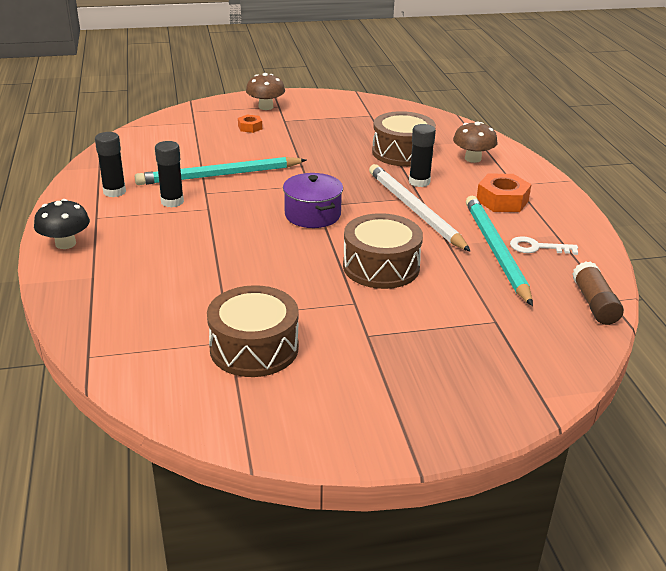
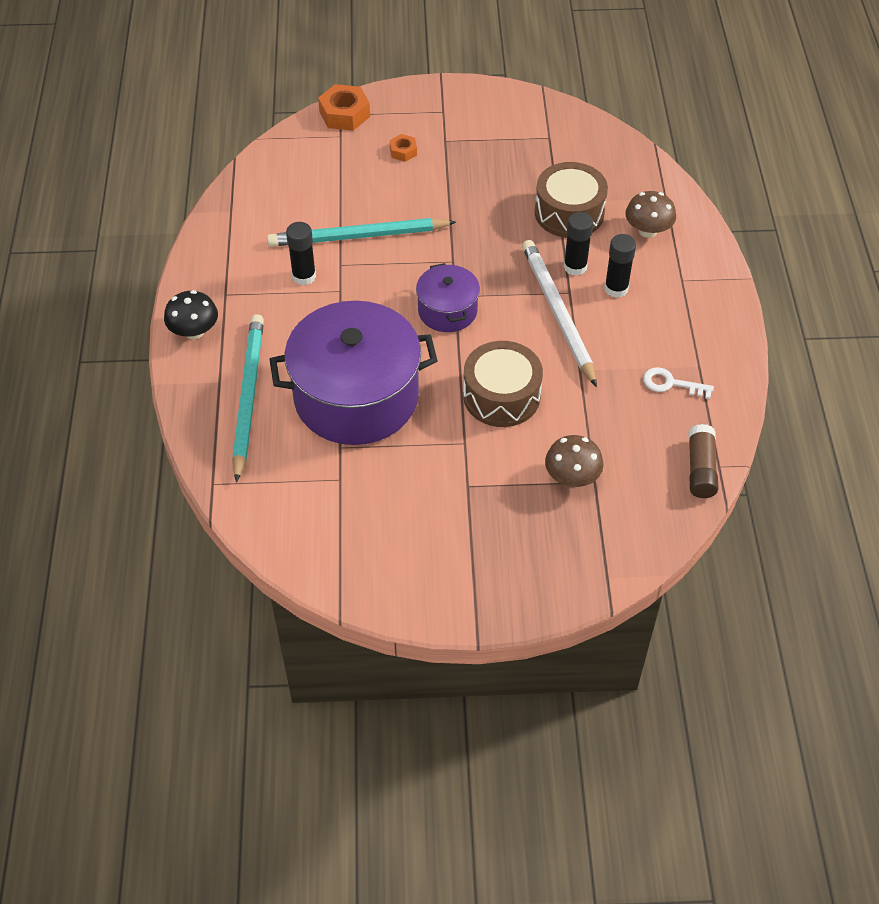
camera: 10 degrees right, 20 degrees up
black glue stick [95,132,126,197] -> black glue stick moved to [604,234,636,298]
brown drum [207,285,299,377] -> none
brown mushroom [246,73,285,110] -> brown mushroom moved to [545,435,604,487]
turquoise pencil [466,196,533,306] -> turquoise pencil moved to [232,314,264,483]
orange nut [477,174,532,212] -> orange nut moved to [318,84,370,131]
none -> purple pot [269,301,437,445]

